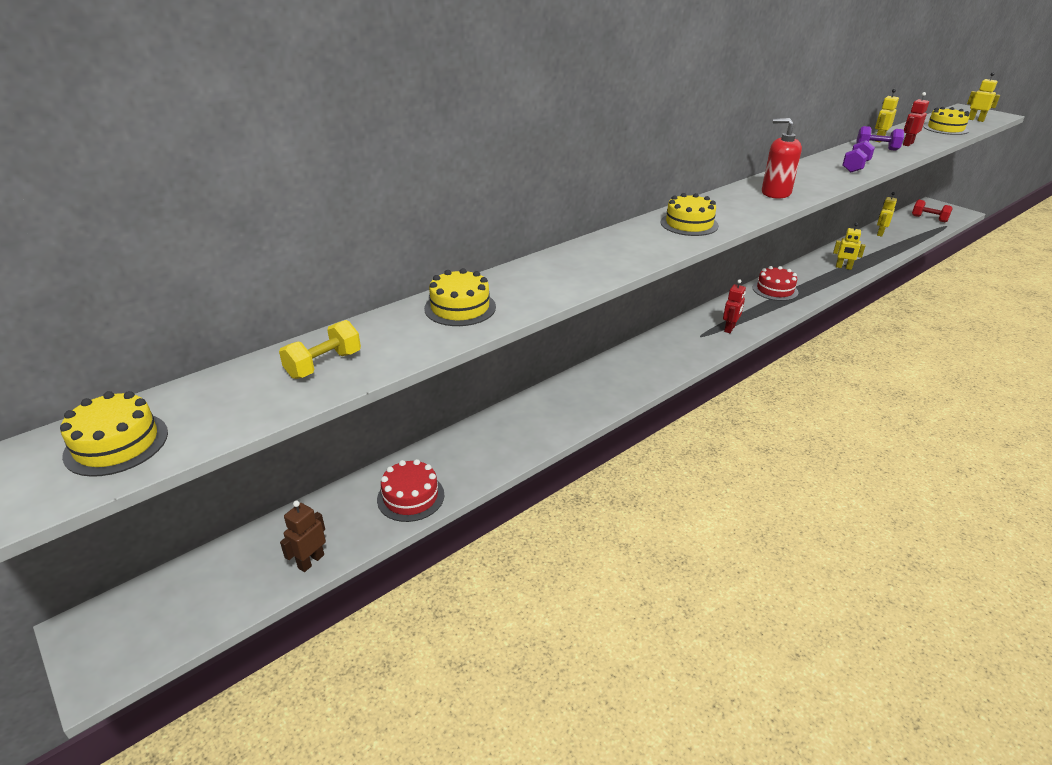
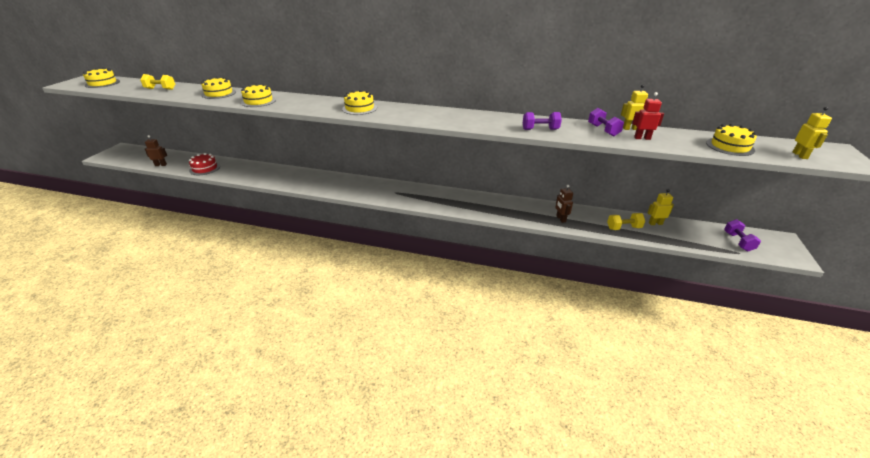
camera: 55 degrees right, 0 degrees up
red robot [723,279,746,333] -> none
red cake [753,266,798,301] -> none
red soap dispenser [762,118,802,199] -> none
yellow robot [833,223,865,270] -> brown robot [555,185,573,223]
red dumbbell [912,200,952,222] -> purple dumbbell [724,219,761,251]
none -> yellow cake [241,83,276,107]
none -> yellow dumbbell [607,213,645,230]

